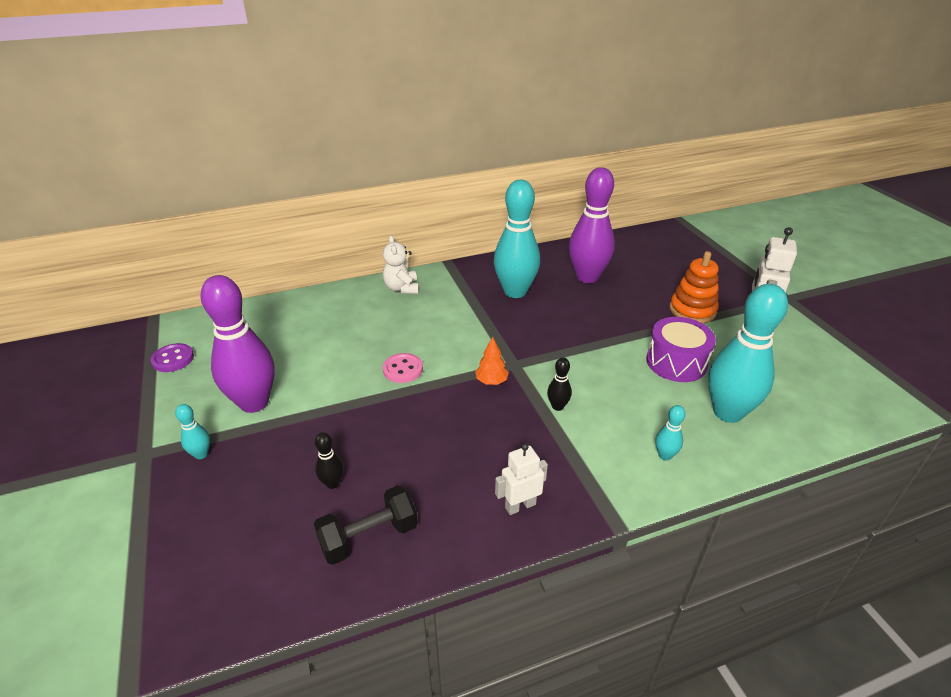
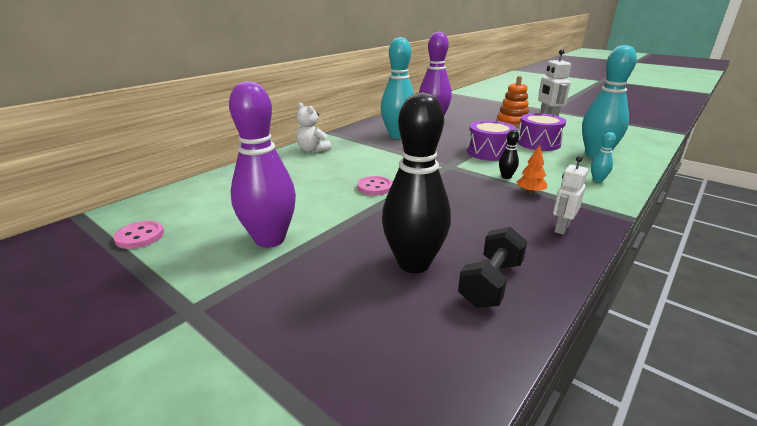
camera: 30 degrees left, 10 degrees down
purple button [151,343,194,372] -> pink button [113,221,164,249]
turquoise bowling pin [175,404,210,459] -> none
black bowling pin [315,432,344,489] -> black bowling pin [382,92,451,273], size x2.39
orange tree [475,337,509,385] -> orange tree moved to [516,144,547,194]
none -> purple drum [467,120,517,161]

